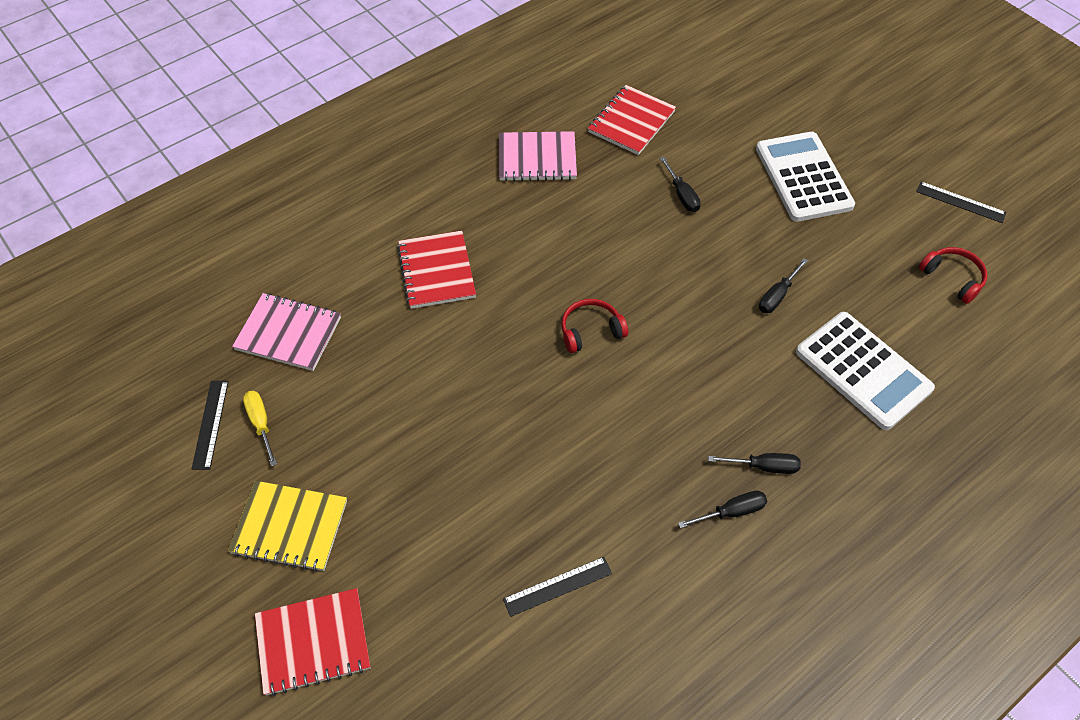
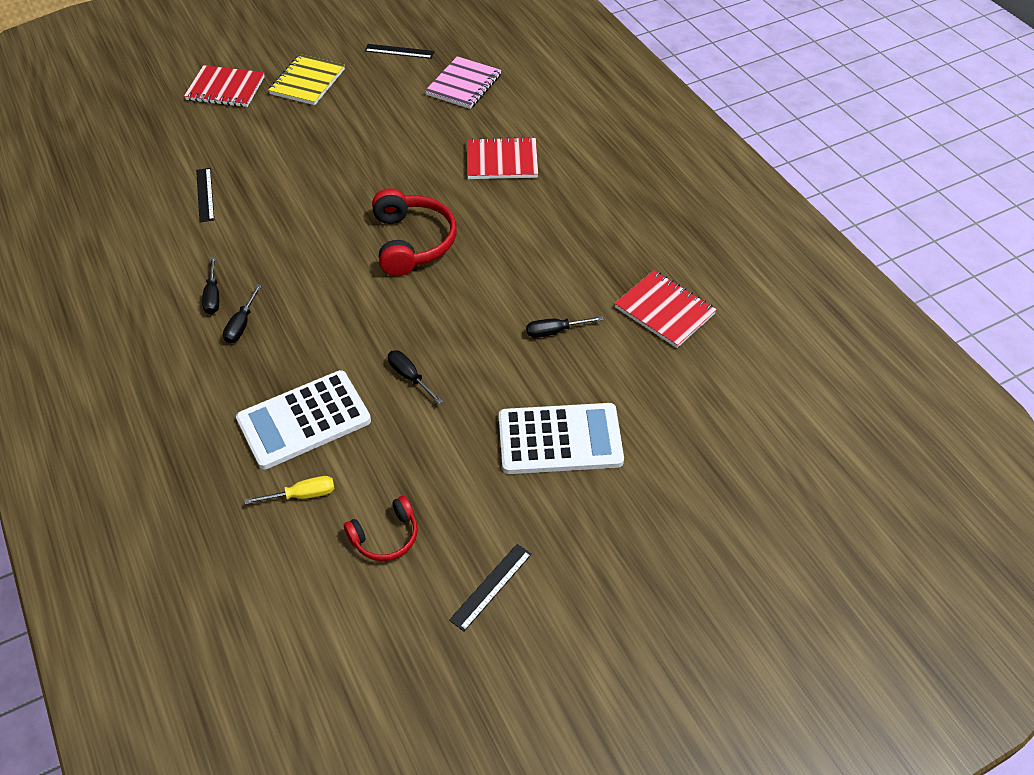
camera: 100 degrees right, 5 degrees down
yellow screwdriver [243,391,277,466] -> yellow screwdriver moved to [244,476,334,505]
red notebook [255,588,370,696] -> red notebook turned 75 degrees counterclockwise [184,65,265,107]
pink notebook [499,131,577,181] -> none
red headphones [561,299,628,353] -> red headphones [372,189,457,276], size x1.73

